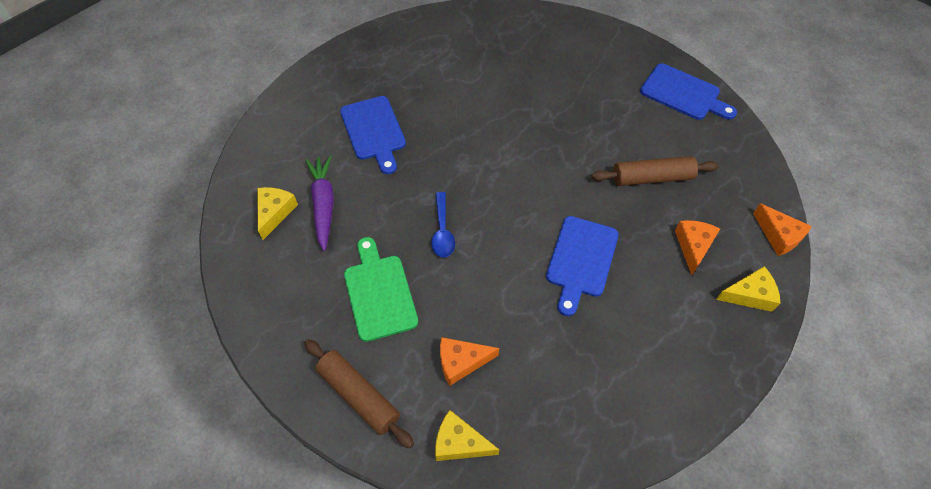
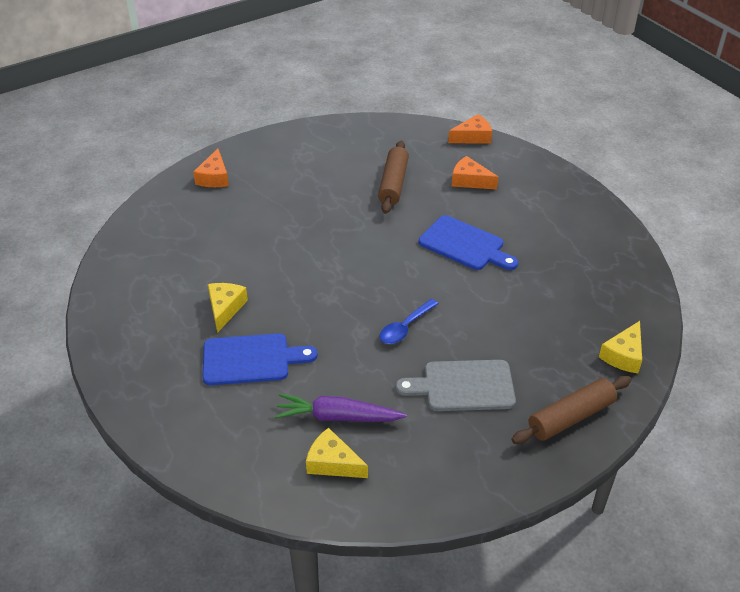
camera: 75 degrees left, 15 degrees down
green cutting board [344,237,418,342] -> grey cutting board [396,360,516,411]
blue spoon [431,192,455,258] -> blue spoon turned 120 degrees clockwise [379,299,439,344]
orange cheese [440,337,499,386] -> orange cheese moved to [193,148,229,187]
blue cutting board [640,63,737,120] -> none
yellow cheese [716,266,780,312] -> yellow cheese moved to [208,283,248,333]

